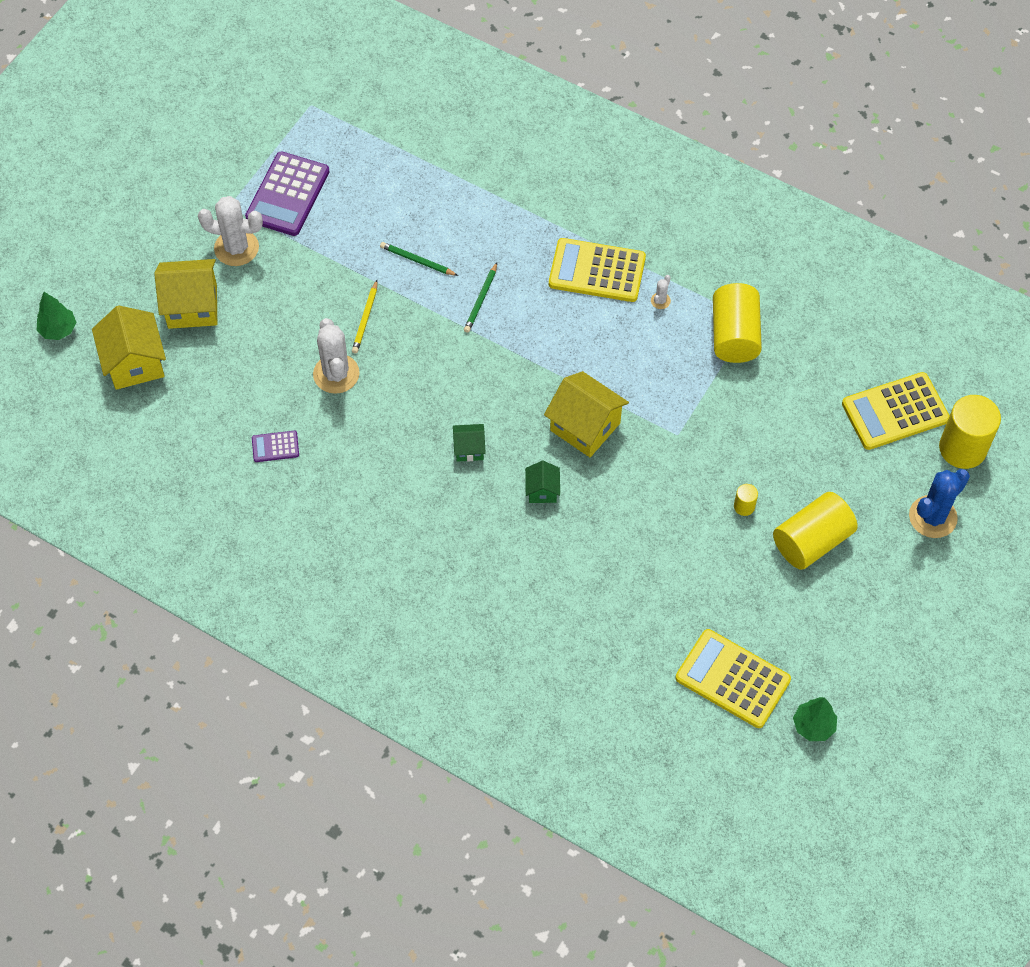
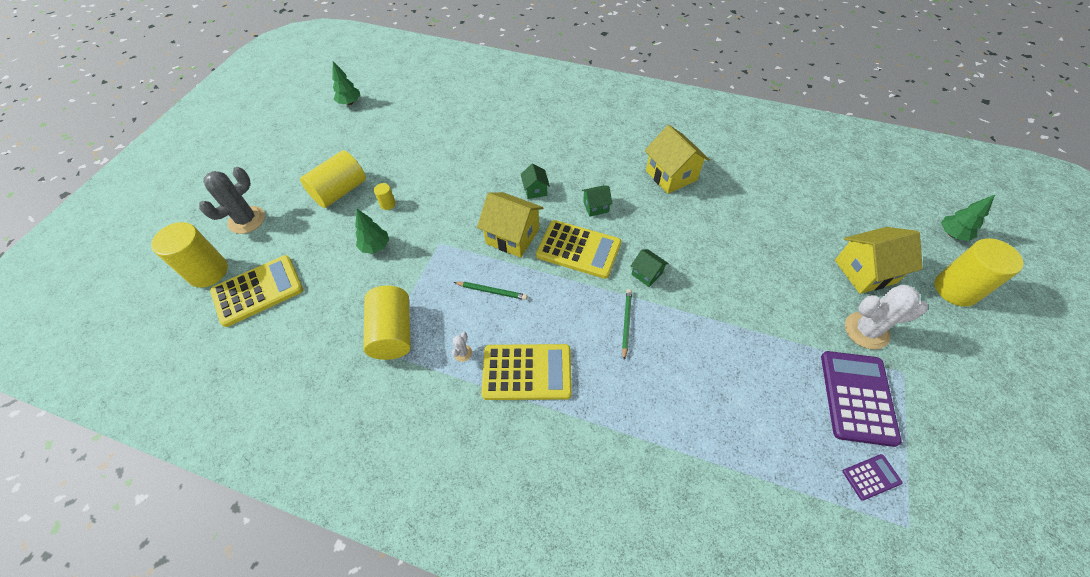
camera: 170 degrees right, 5 degrees down
yellow house [92,305,166,390] -> yellow house moved to [645,125,710,194]
purple calculator [252,431,299,462] -> purple calculator moved to [843,454,902,500]
white cactus [313,318,360,394] -> none
yellow pencil [352,280,377,353] -> none
green pencil [380,242,458,276] -> green pencil moved to [454,282,527,300]
yellow calculator [675,629,791,728] -> yellow calculator moved to [536,220,621,279]
blue cactus [909,469,970,538] -> grey cactus [199,167,265,234]
none -> green tree [355,209,389,254]
none -> green house [631,249,669,287]
none -> yellow cylinder [934,238,1024,307]

